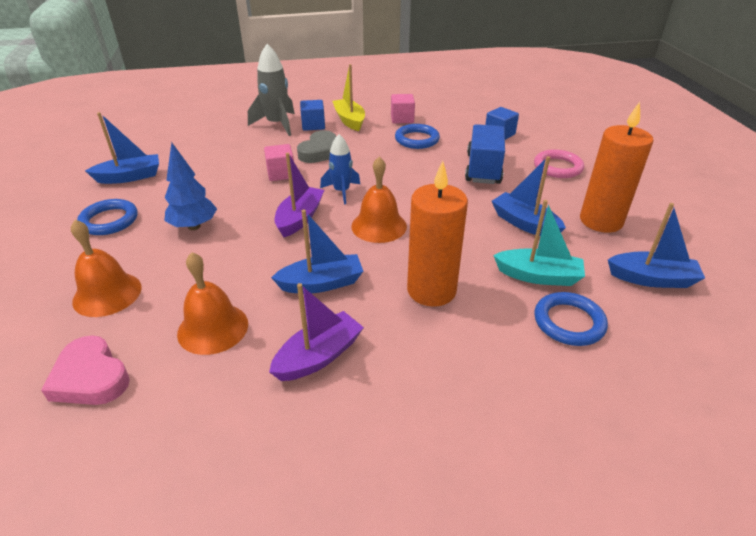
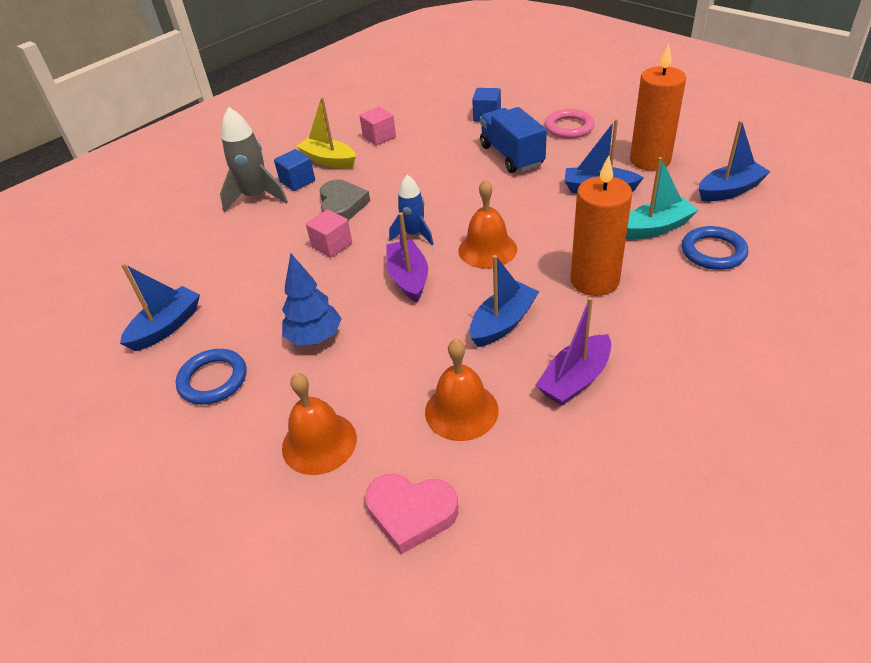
camera: 30 degrees left, 5 degrees up
purple boat [269,283,364,381] -> purple boat turned 150 degrees counterclockwise [536,297,611,406]
blue ring [395,124,440,149] -> none

